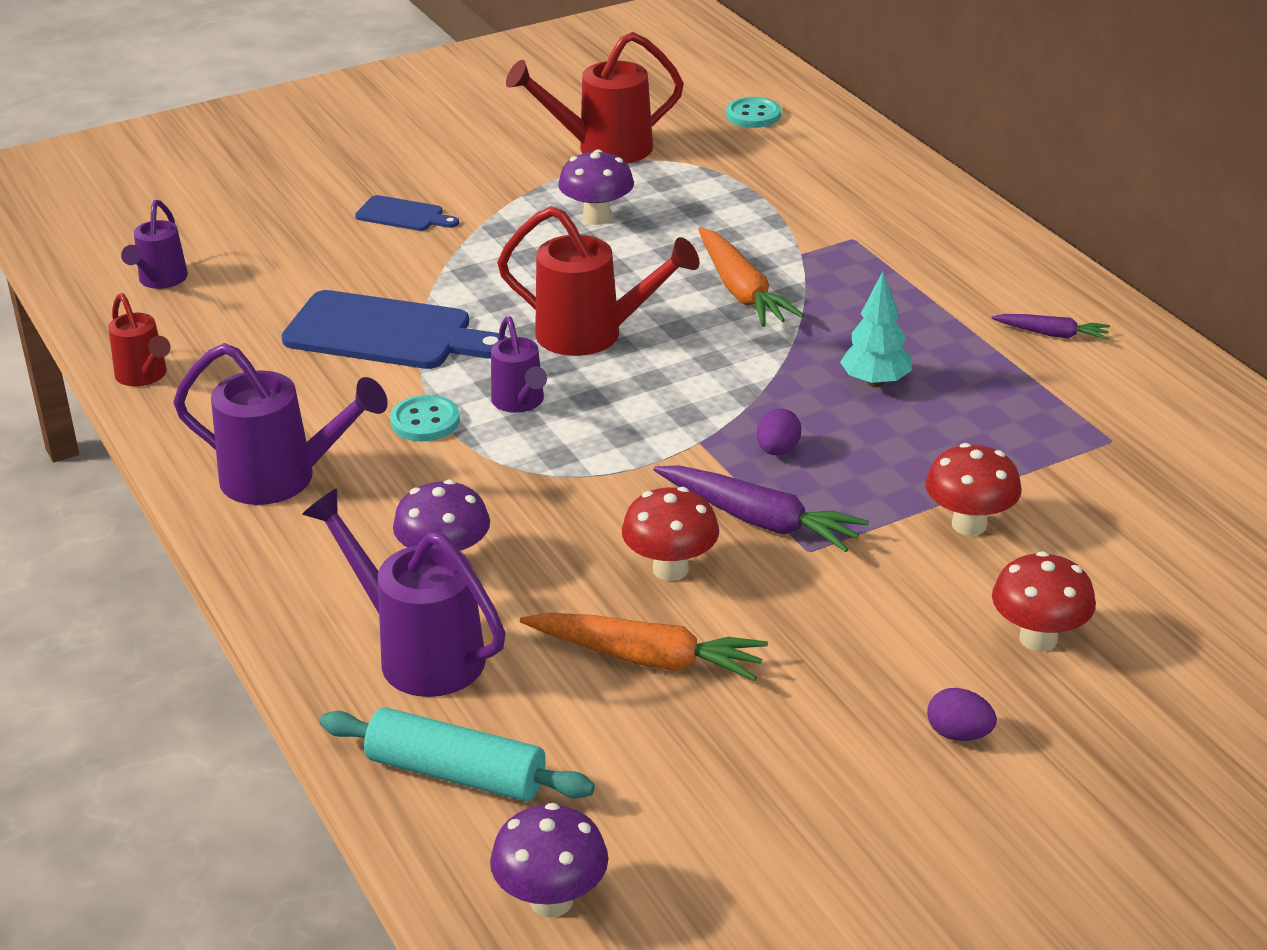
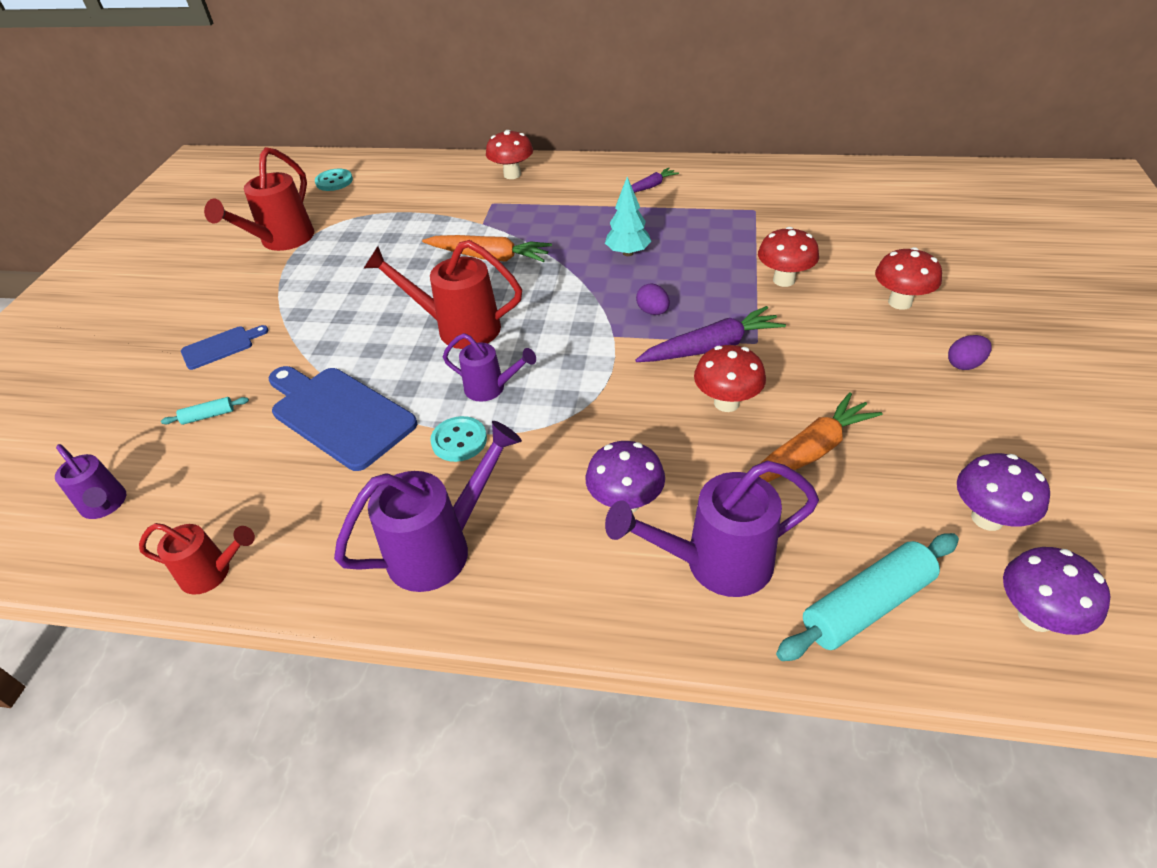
camera: 50 degrees left, 10 degrees up
blue cutting board [281,290,507,369] -> blue cutting board turned 105 degrees counterclockwise [269,366,417,471]
red watering can [497,206,699,356] -> red watering can turned 135 degrees counterclockwise [364,240,522,349]
purple mushroom [558,149,634,225] -> purple mushroom moved to [957,453,1050,531]
none -> turquoise rolling pin [161,397,249,425]
none -> red mushroom [486,130,533,179]

